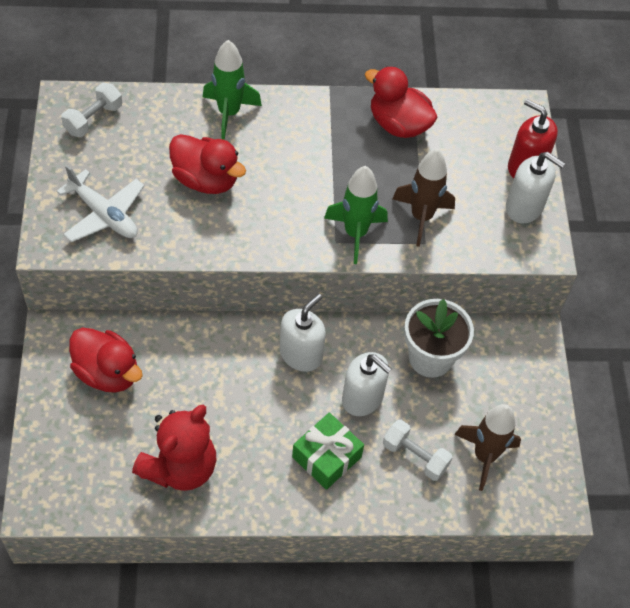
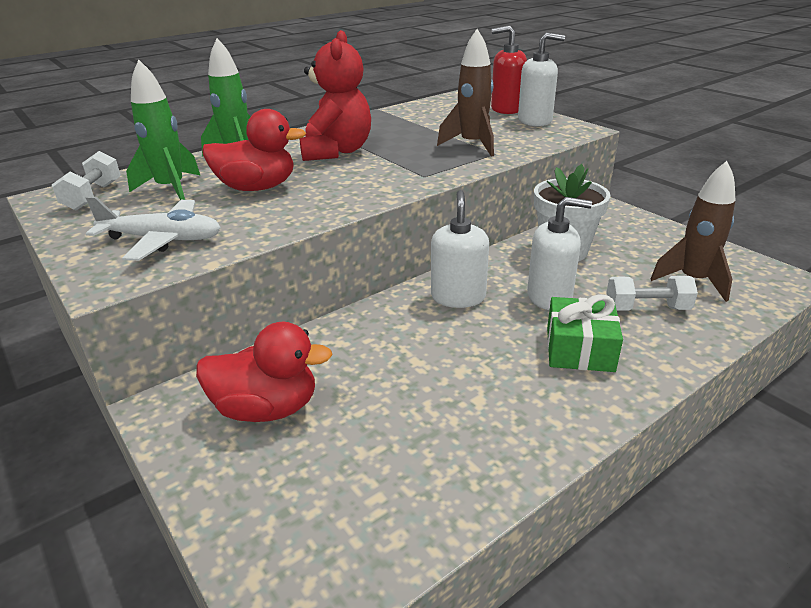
camera: 30 degrees left, 25 degrees down
red teddy bear [132,405,216,491] -> red teddy bear moved to [300,30,371,161]
green rocket [324,166,388,264] -> green rocket moved to [126,59,201,200]
red duck [365,66,438,138] -> none

